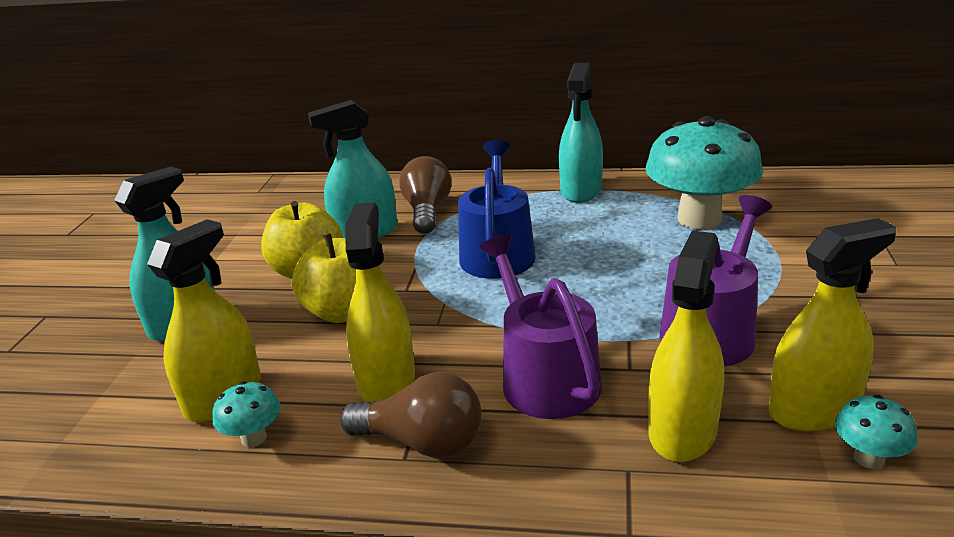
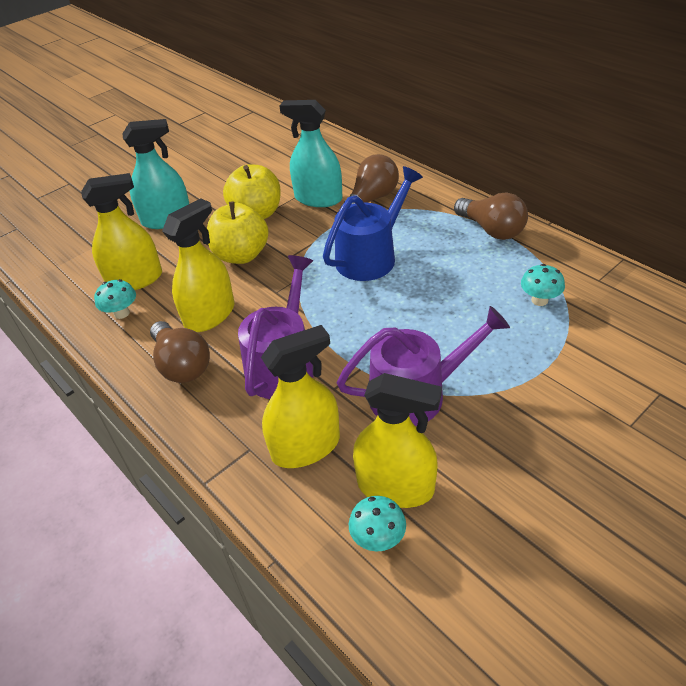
camera: 40 degrees right, 15 degrees up
turquoise spray bottle [559,63,603,203] -> brown light bulb [454,192,528,240]
turquoise mushroom [645,116,763,229] -> turquoise mushroom [521,264,565,306], size x0.42

